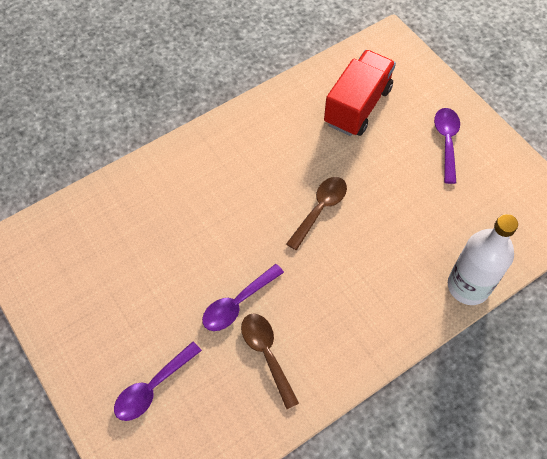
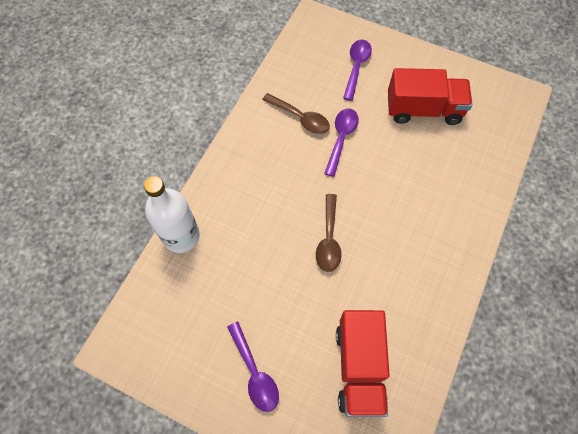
camera: 150 degrees right, 5 degrees up
none -> red truck [388,68,473,125]

